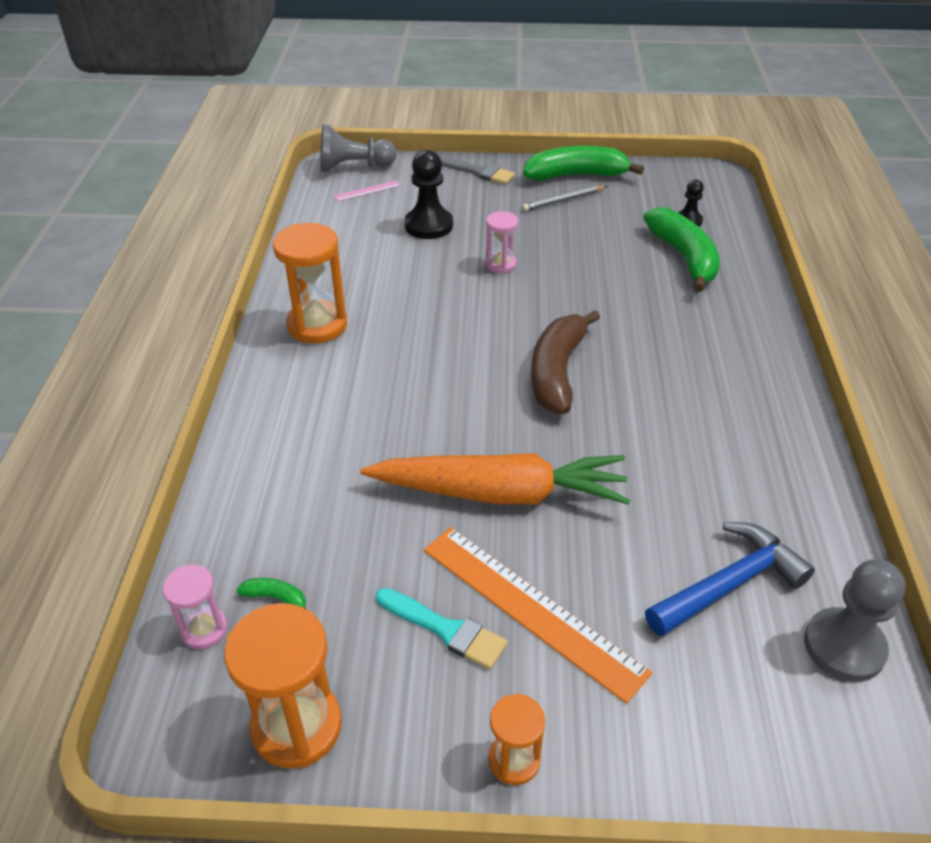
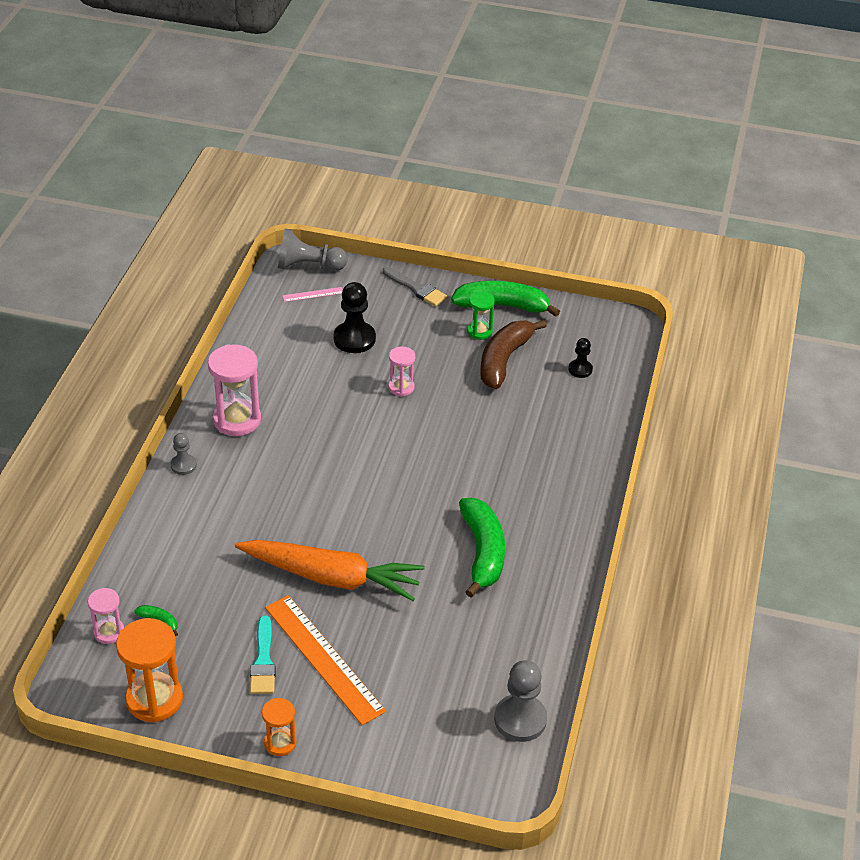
camera: 10 degrees right, 0 degrees up
orange hourglass [273,223,347,344] -> pink hourglass [208,344,261,436]
turquoise brush [376,588,508,670] -> turquoise brush turned 45 degrees clockwise [250,615,276,694]
grey pencil [522,186,608,212] -> green hourglass [467,291,495,340]
brown banana [531,310,600,414] -> brown banana moved to [480,320,547,389]
green banana [643,207,720,292] -> green banana moved to [459,498,505,597]
blue hammer [645,522,815,637] -> none
none -> grey pawn [171,433,197,475]

